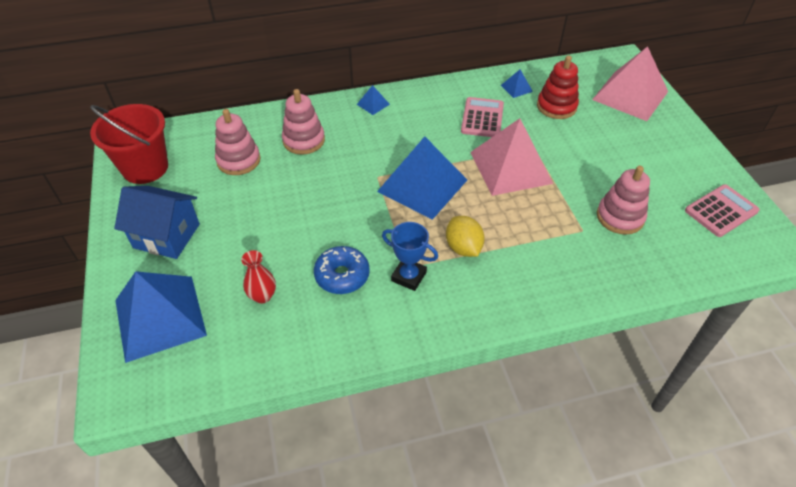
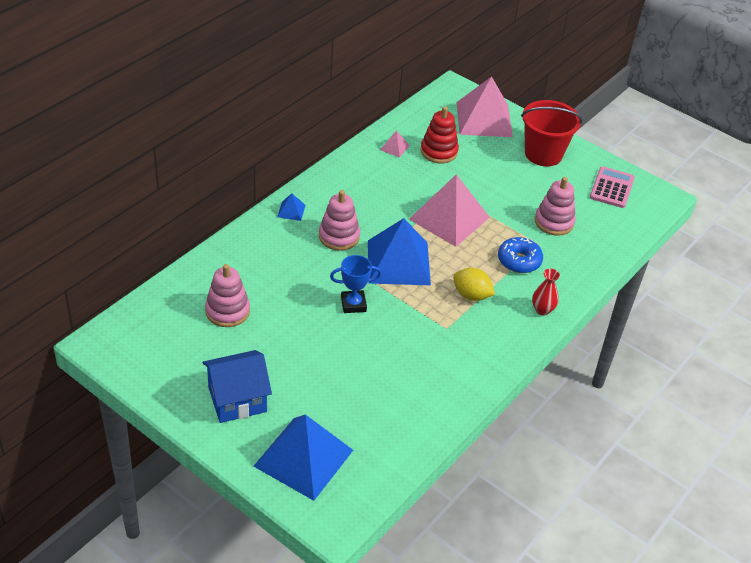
camera: 40 degrees left, 5 degrees down
red bucket [90,104,168,184] -> red bucket moved to [521,100,582,166]
red vase [241,250,276,303] -> red vase moved to [532,269,560,315]
pink stacking toy [282,89,325,155] -> pink stacking toy moved to [319,190,360,251]
blue donut [314,246,370,294] -> blue donut moved to [498,237,543,273]
blue trophy [382,222,438,291] -> blue trophy moved to [330,255,382,313]
pink calculator [461,97,504,137] -> none
blue pyramid [501,70,533,98] -> pink pyramid [380,130,410,158]

